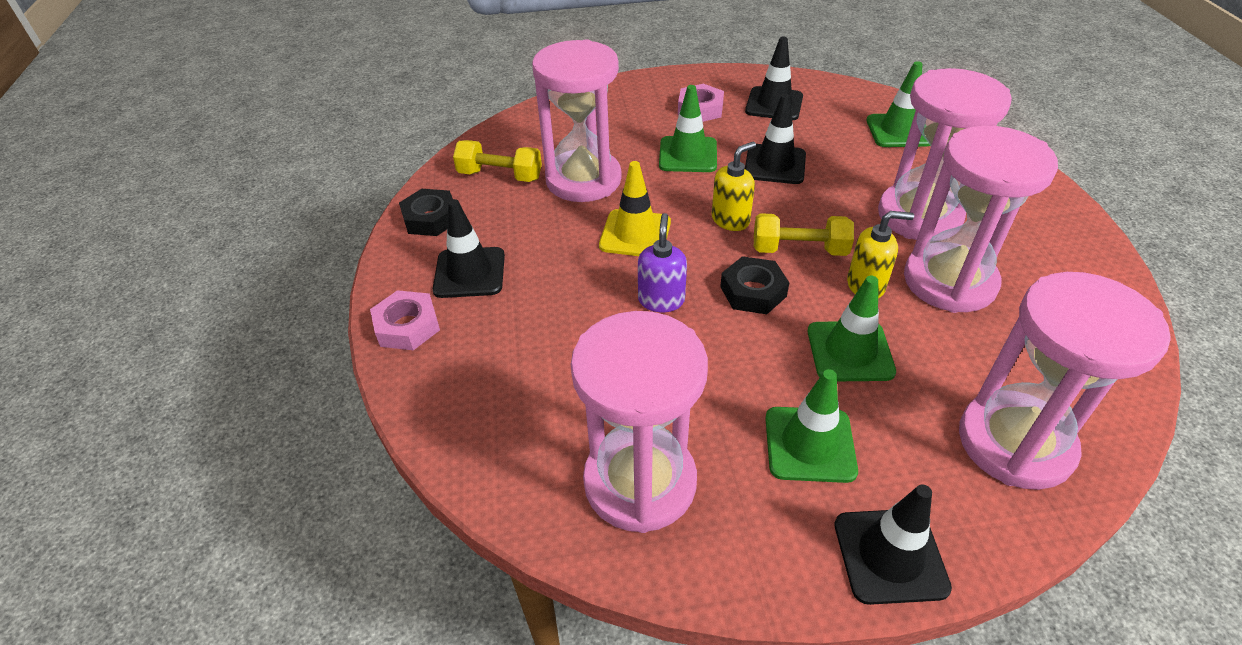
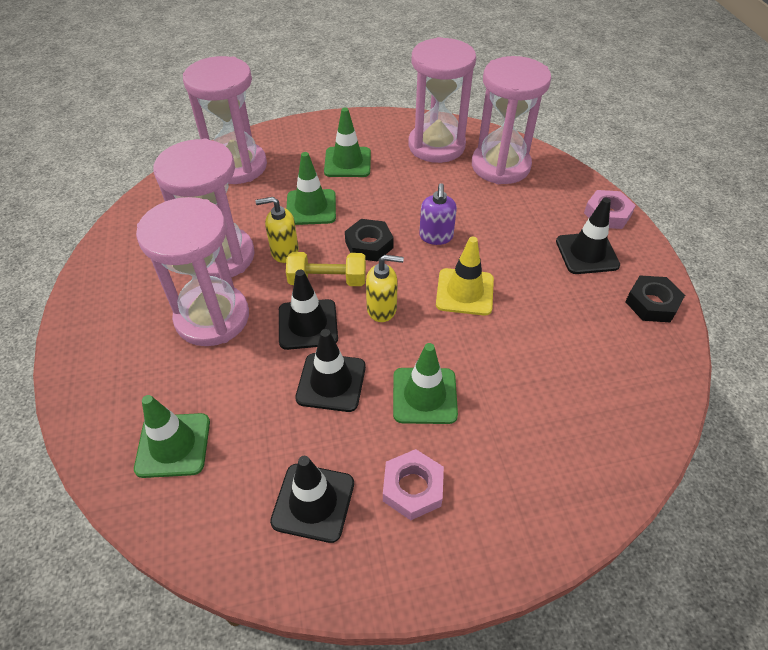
camera: 175 degrees right, 5 degrees up
yellow dumbbell [453,140,542,182] -> none
pink hourglass [532,39,622,202] -> pink hourglass moved to [472,56,551,184]
yellow soap dispenser [712,142,756,231] -> yellow soap dispenser turned 135 degrees counterclockwise [366,255,404,322]
black traffic cone [834,484,952,605] -> black traffic cone moved to [279,270,338,350]

